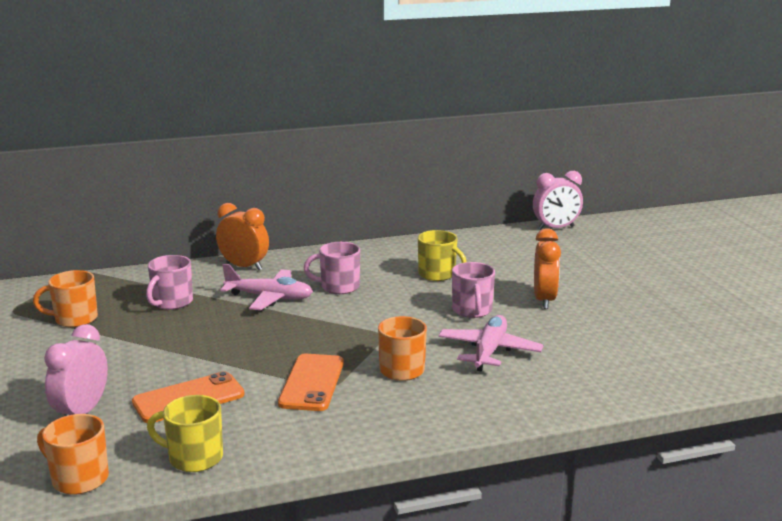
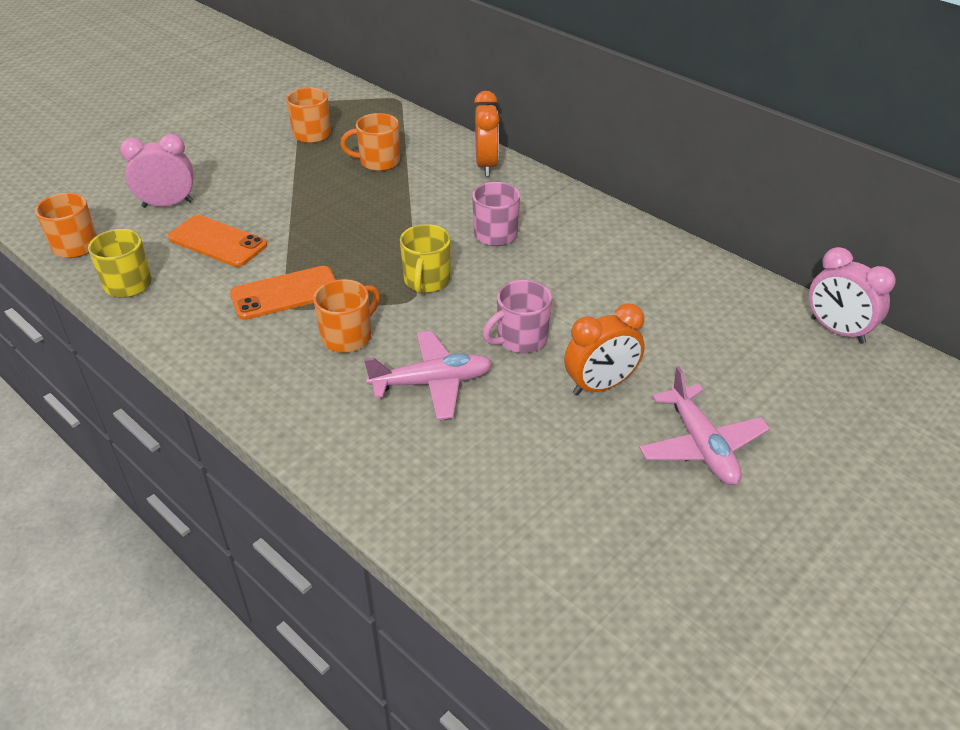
camera: 60 degrees right, 20 degrees up
pink mug [146,255,193,310] -> orange mug [340,113,400,171]
pink plane [220,264,313,310] -> pink plane moved to [639,366,770,485]
yellow mug [418,230,467,281] -> yellow mug moved to [400,224,451,294]

